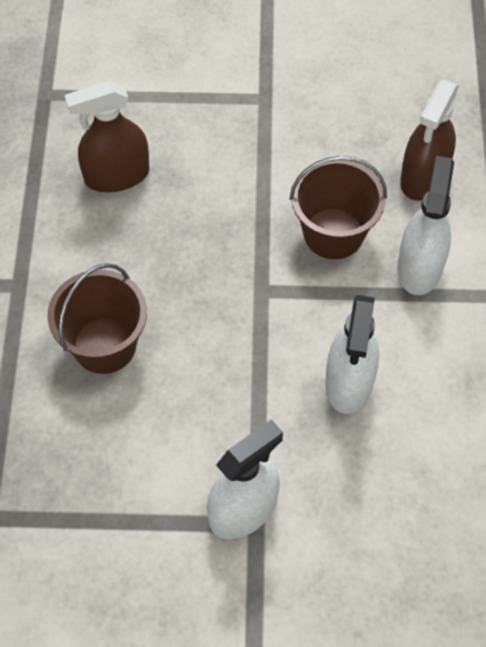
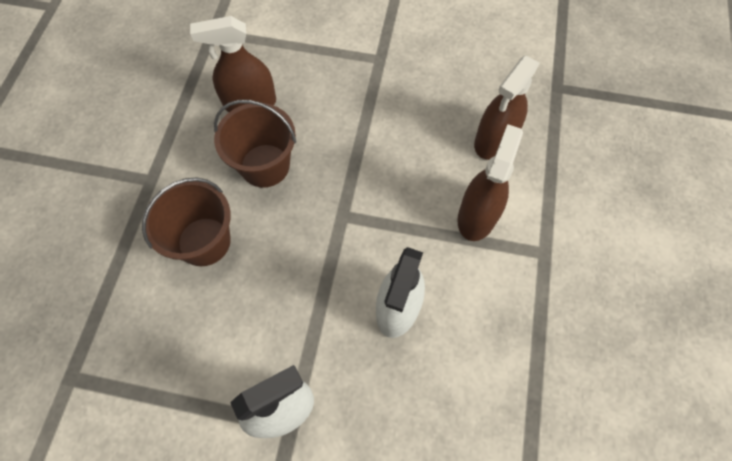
camera: 10 degrees right, 5 degrees up
brown bucket [290,156,387,259] -> brown bucket moved to [214,100,296,188]
white spray bottle [397,156,454,295] -> brown spray bottle [458,124,523,241]

